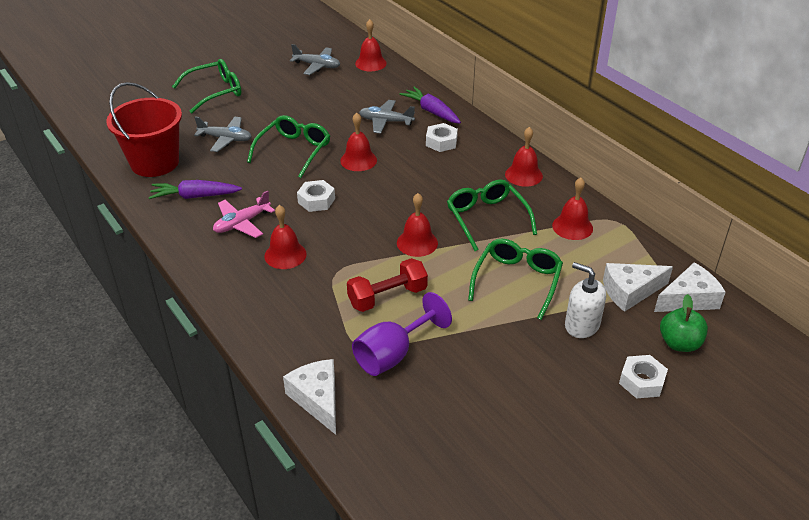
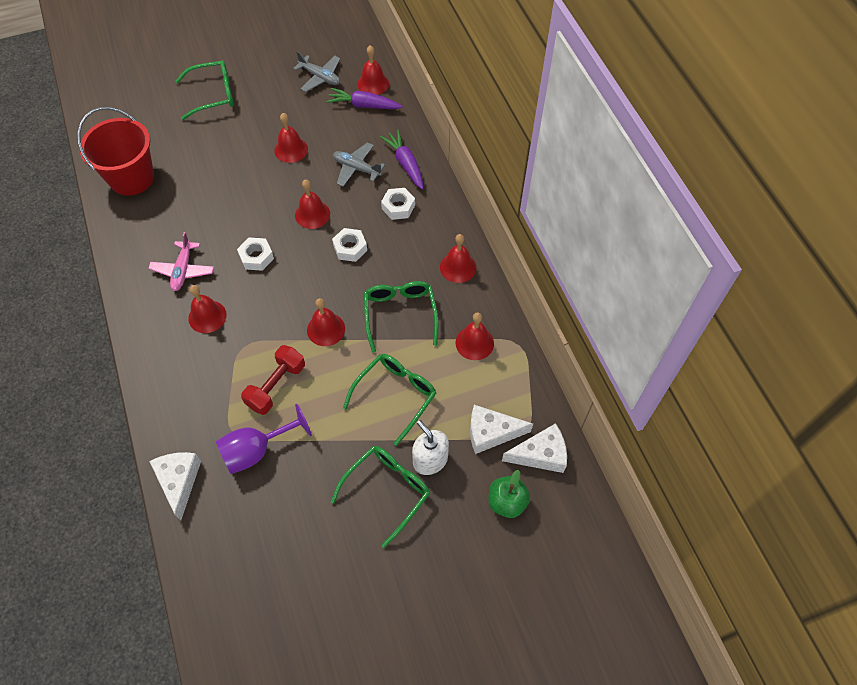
camera: 15 degrees right, 20 degrees up
purple carrot [149,180,242,199] -> purple carrot moved to [326,88,403,109]
grey plane [194,117,252,152] -> none
pink plane [213,191,275,238] -> pink plane turned 60 degrees counterclockwise [148,232,214,291]
green glasses [247,115,330,178] -> green glasses moved to [331,446,430,548]
red dumbbell [347,258,428,312] -> red dumbbell turned 45 degrees counterclockwise [241,345,305,415]
white nut [619,355,668,399] -> white nut moved to [332,228,367,262]
none -> red bell [274,113,308,163]

